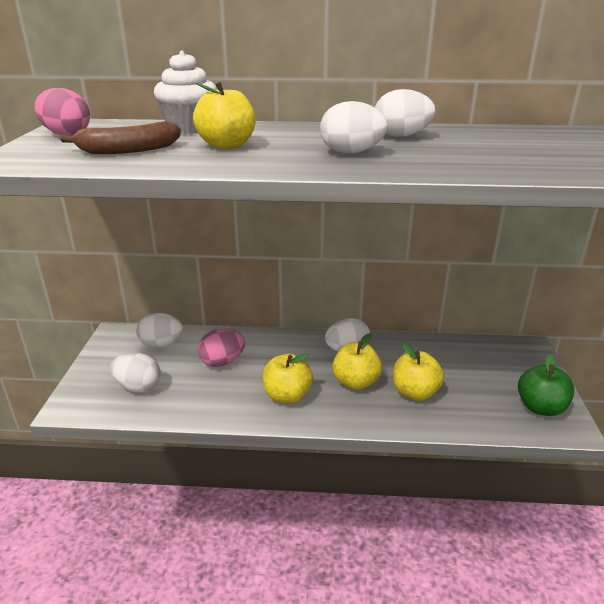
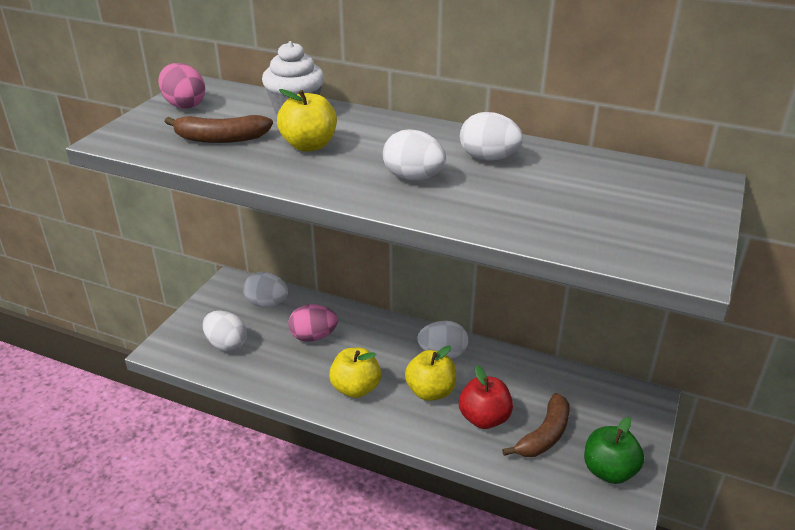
camera: 20 degrees right, 5 degrees up
yellow apple [393,343,444,401] -> red apple [459,365,513,429]
none -> brown banana [502,393,570,457]

